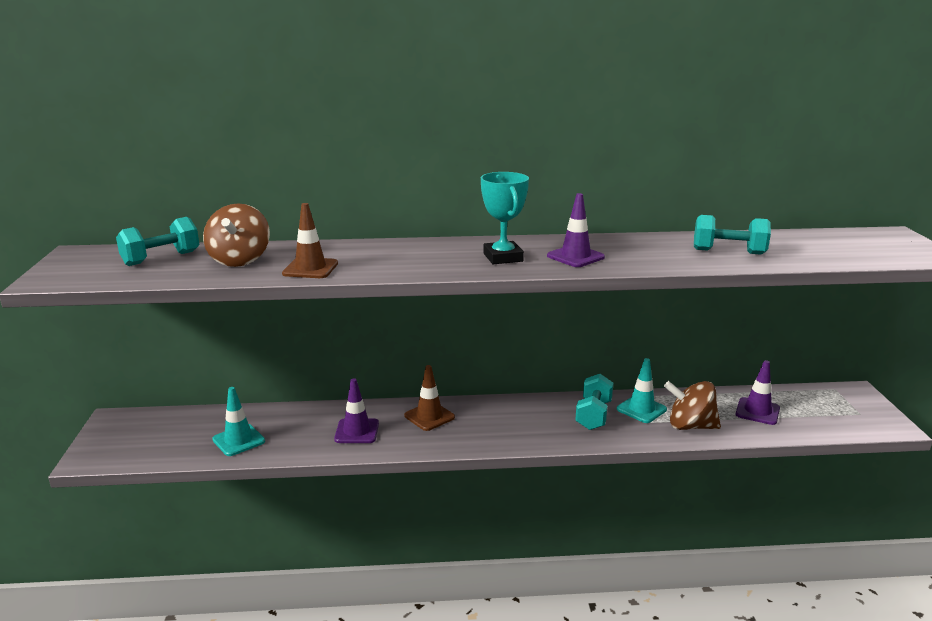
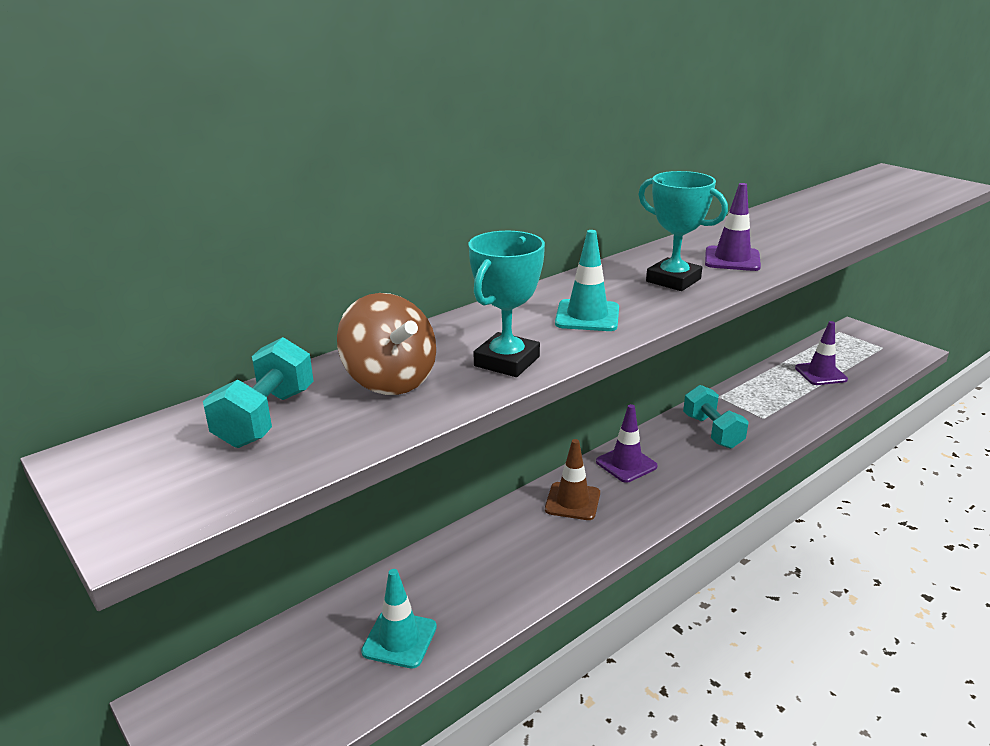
camera: 35 degrees left, 5 degrees up
brown traffic cone [282,203,338,278] -> turquoise trophy [468,231,545,377]
purple traffic cone [334,378,379,443] -> purple traffic cone moved to [596,404,658,483]
turquoise traffic cone [617,358,667,423] -> turquoise traffic cone moved to [555,230,619,331]
brown spinning top [664,381,721,430] -> none
turquoise dumbbell [694,215,771,255] -> none

